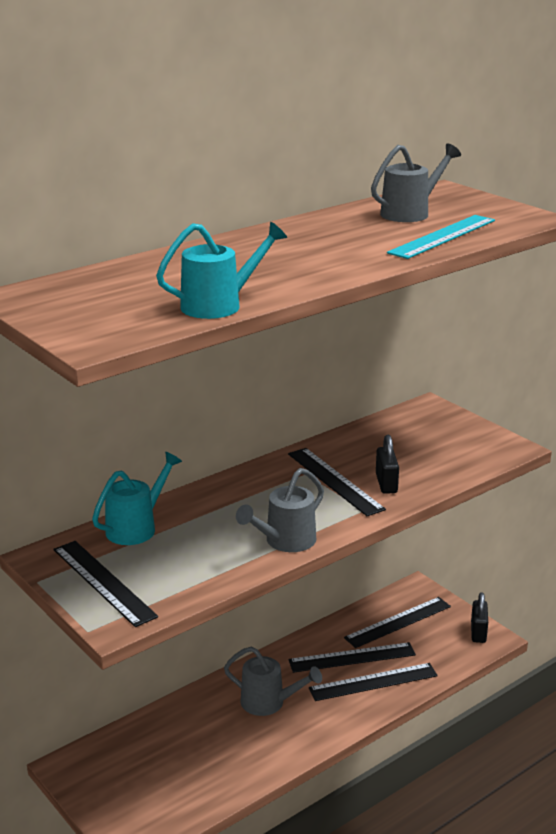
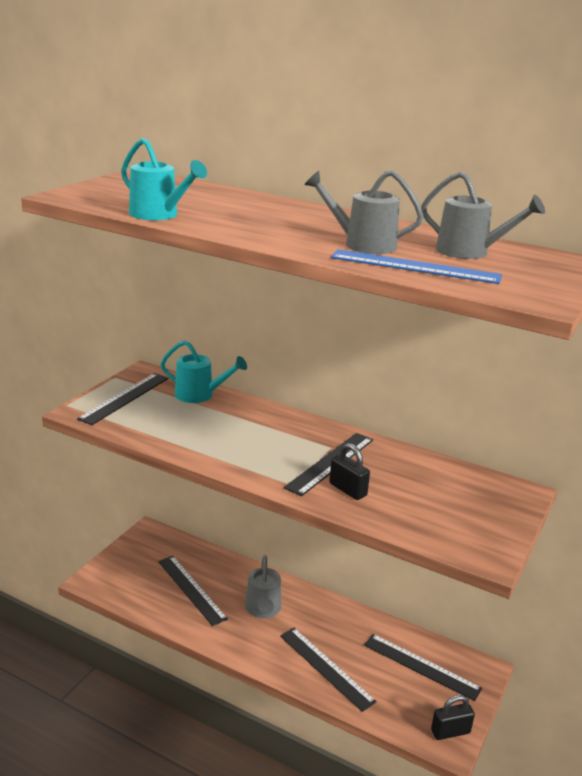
camera: 65 degrees right, 0 degrees up
grey watering can [236,468,324,552] -> grey watering can moved to [304,170,424,254]
black ruler [289,642,416,673] -> black ruler moved to [158,556,228,626]
black padlock [376,435,399,494] -> black padlock turned 75 degrees clockwise [329,443,370,500]
turquoise ruler [387,215,495,259] -> blue ruler [331,249,502,284]

